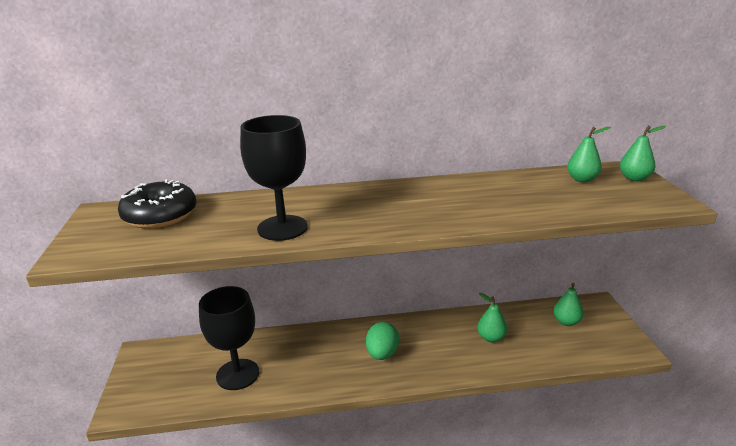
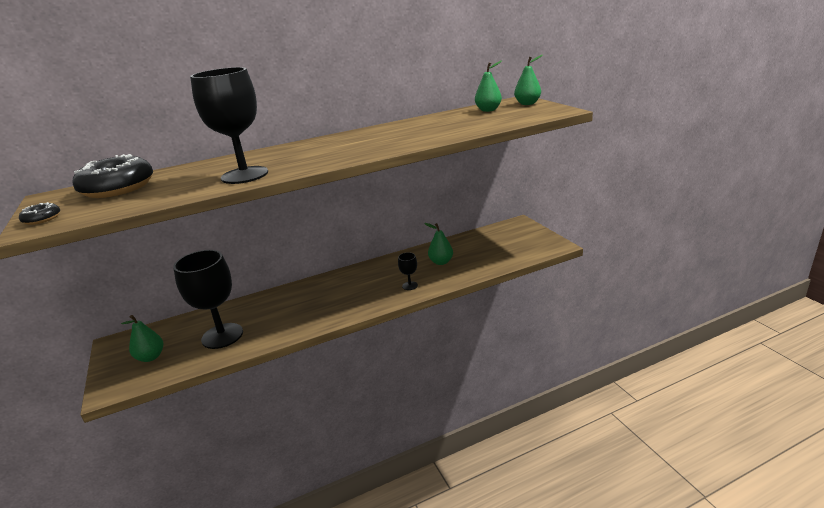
camera: 15 degrees left, 0 degrees up
green egg [366,322,399,360] -> none
green pear [553,283,584,326] -> green pear moved to [121,315,163,362]
none -> black donut [19,202,60,225]
none -> black goblet [398,252,418,290]

